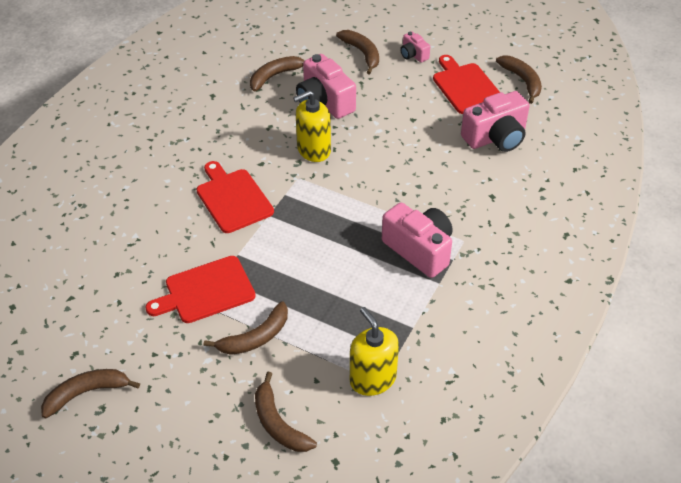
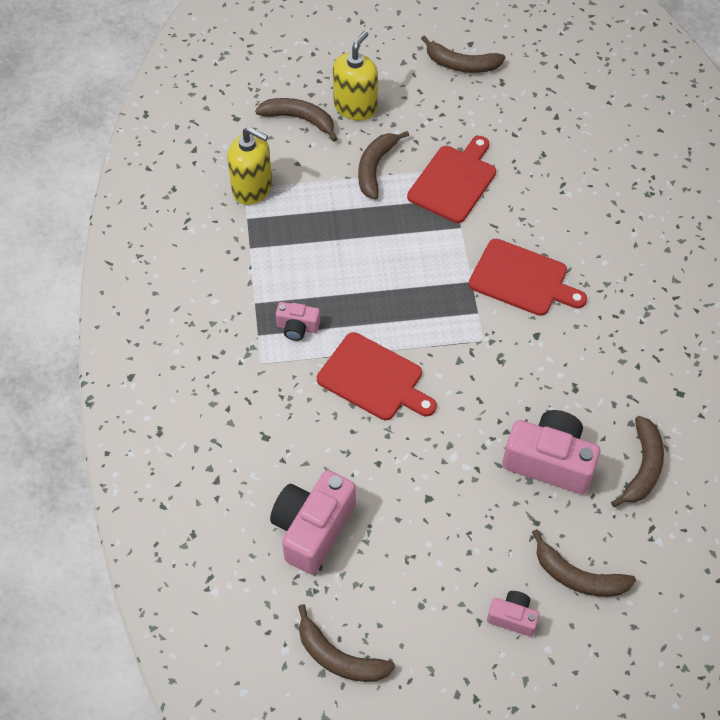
camera: 145 degrees right, 10 degrees up
brown banana [41,369,140,418] -> brown banana turned 75 degrees clockwise [421,35,505,73]
yellow soap dispenser [293,90,331,162] -> yellow soap dispenser moved to [333,31,378,120]
pink camera [382,202,453,278] -> pink camera [276,302,320,341], size x0.51
red cutting board [433,55,500,114] -> red cutting board moved to [317,332,437,420]

